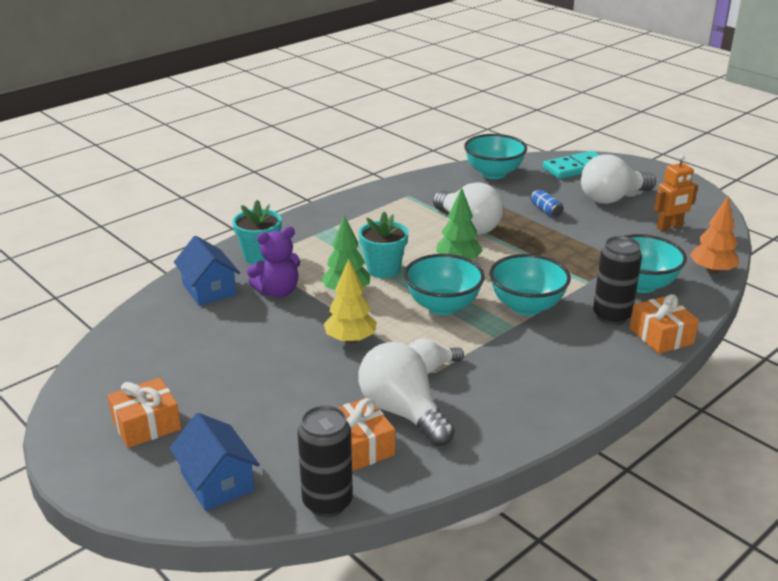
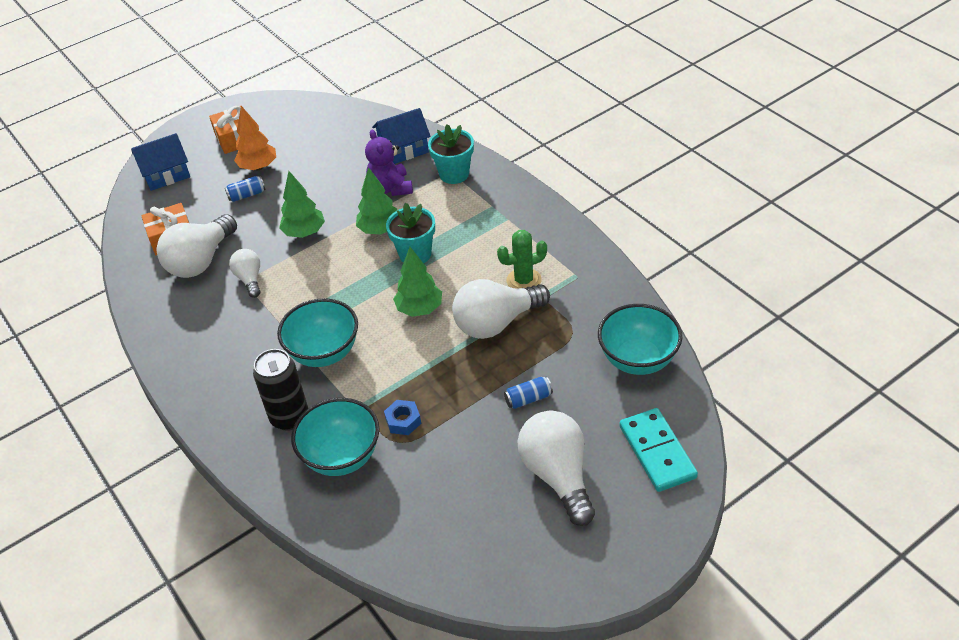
camera: 100 degrees right, 15 degrees up
black can [298,405,353,517] -> none
yellow tree [324,259,377,344] -> green tree [279,171,325,238]
white light bulb [358,342,455,446] -> white light bulb turned 150 degrees clockwise [157,214,237,278]
turquoise bowl [404,254,485,315] -> none
orange gift [629,294,699,354] -> none
orange robot [654,154,698,231] -> none
orange tree [690,196,739,274] -> orange tree moved to [234,106,276,170]
none -> blue can [225,176,266,202]
none -> blue nut [384,400,421,435]
none -> green cactus [497,230,547,288]

